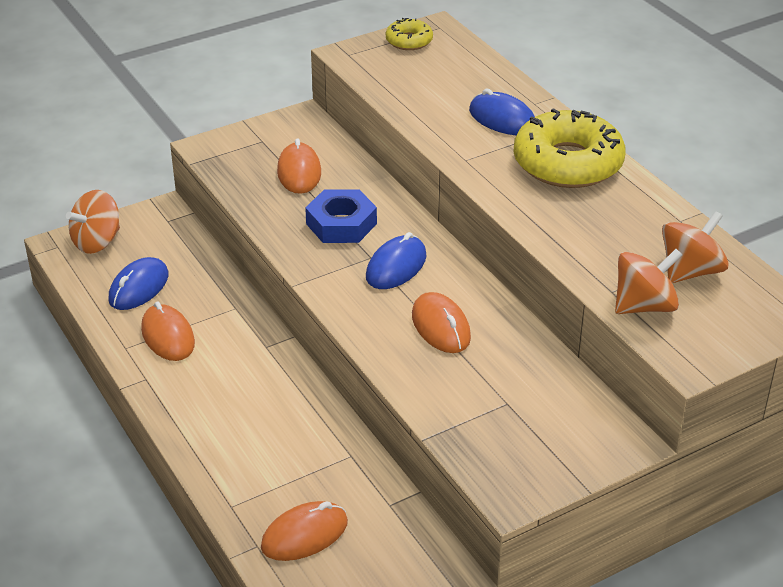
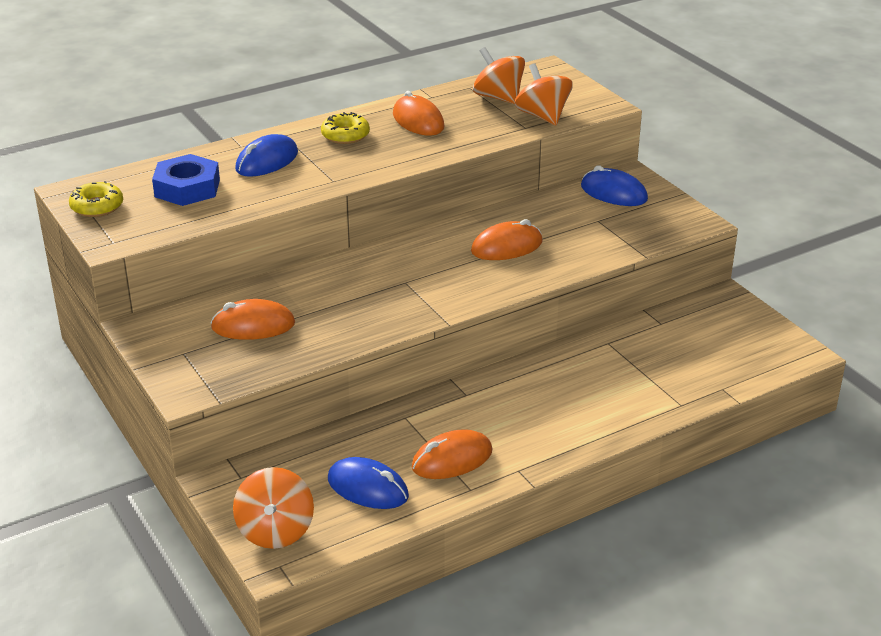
camera: 90 degrees left, 5 degrees down
orange spinning top [66,190,120,254] -> orange spinning top turned 45 degrees clockwise [233,467,314,549]
orange mouse [261,501,348,561] -> orange mouse moved to [393,91,445,136]
blue nut [305,189,377,243] -> blue nut moved to [152,154,220,206]
blue mouse [366,232,426,289] -> blue mouse moved to [581,166,648,206]
yellow donut [514,108,626,188] -> yellow donut [321,112,370,144], size x0.49

